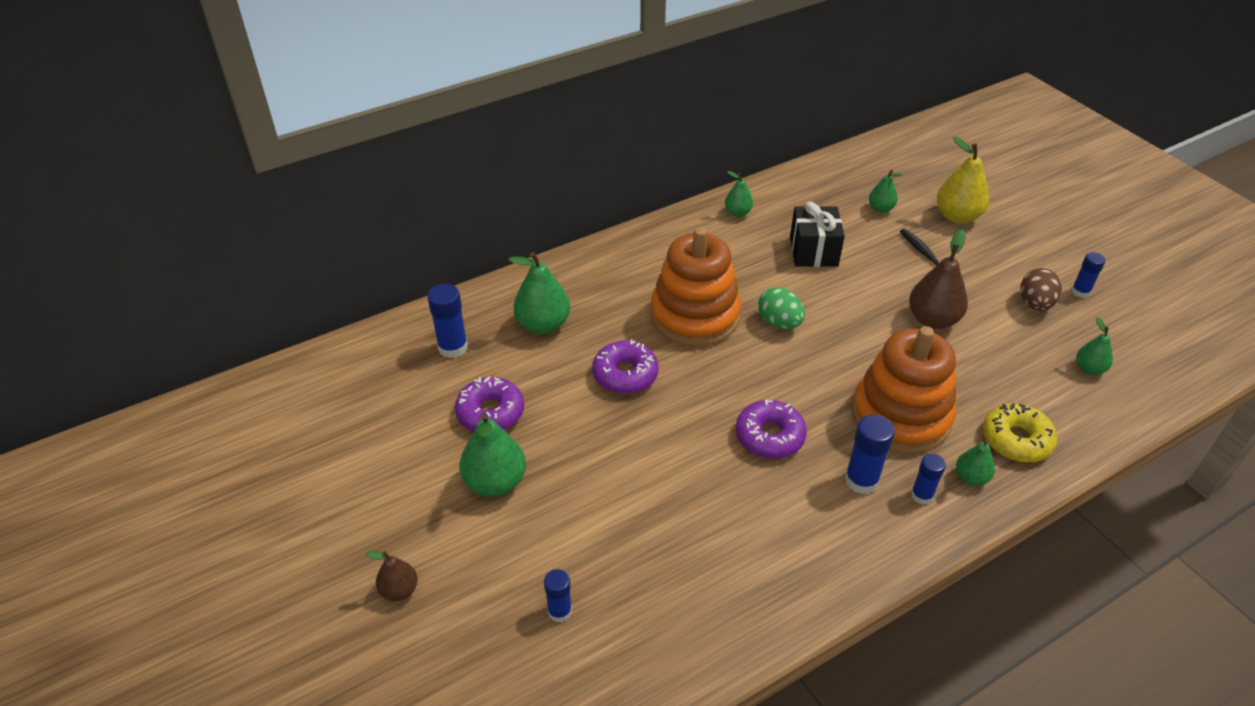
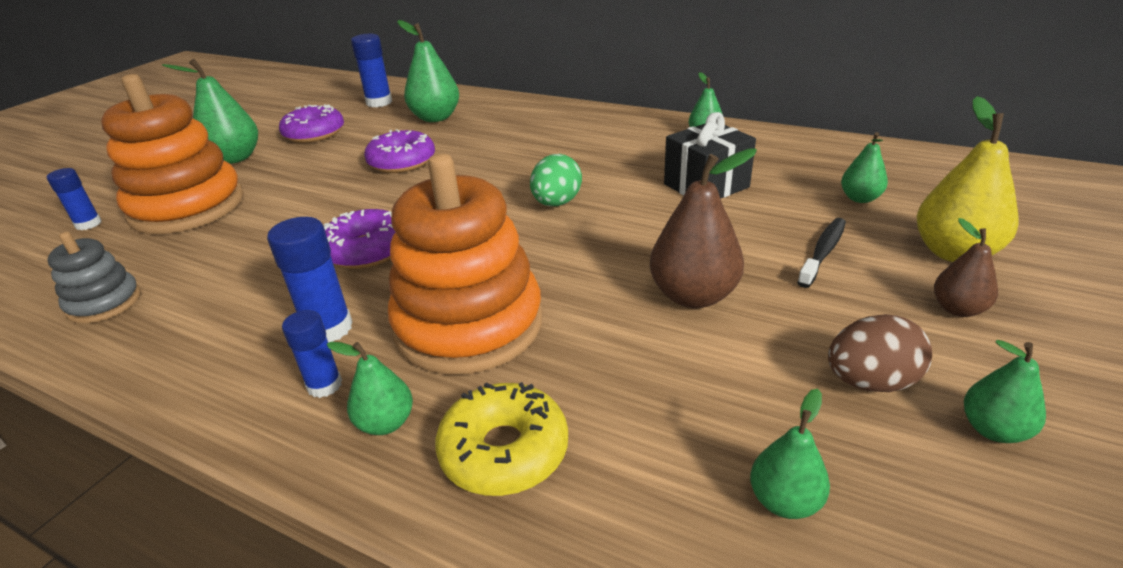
camera: 60 degrees right, 10 degrees down
brown pear [366,551,418,601] -> brown pear moved to [934,218,998,317]
orange stacking toy [651,227,741,347] -> orange stacking toy moved to [101,74,244,234]
blue glue stick [1071,252,1105,298] -> green pear [964,340,1046,443]
none -> grey stacking toy [47,232,141,324]

